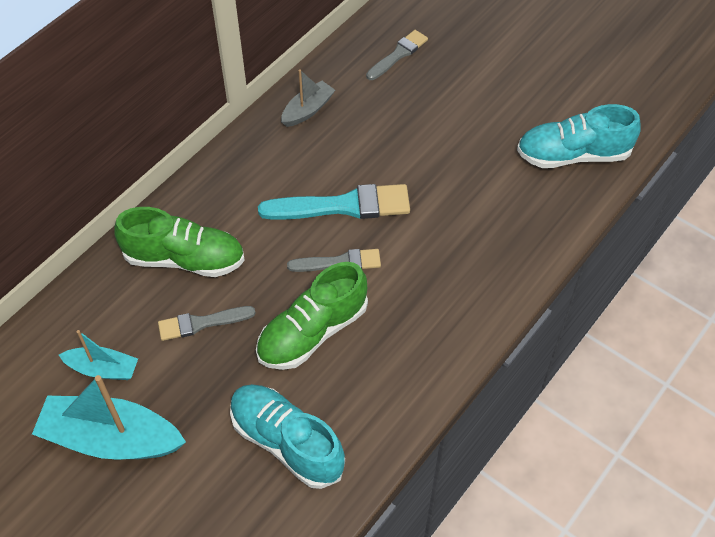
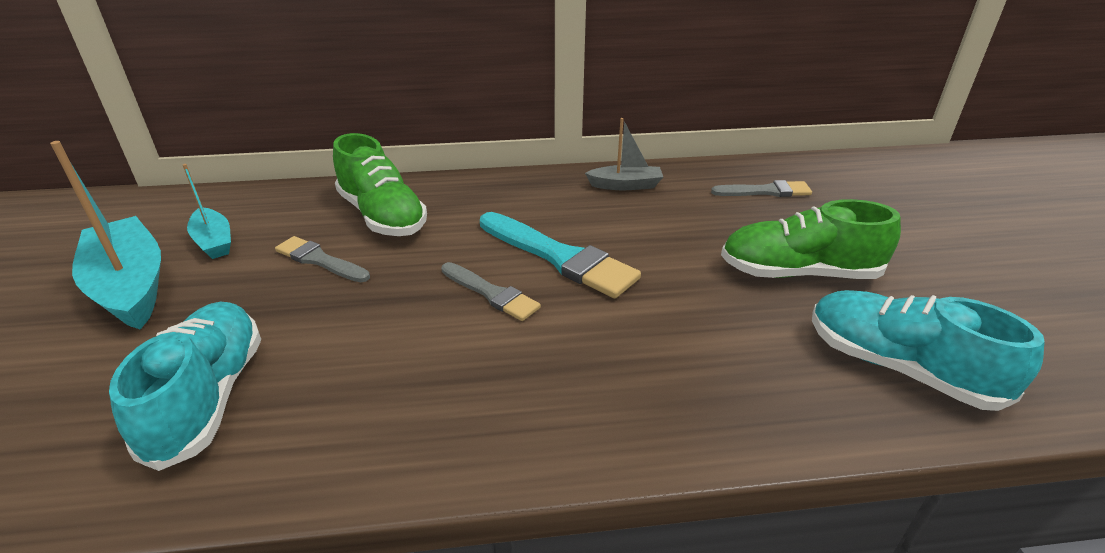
camera: 45 degrees right, 20 degrees down
green shoe [256,262,368,370] -> green shoe moved to [721,199,901,279]

